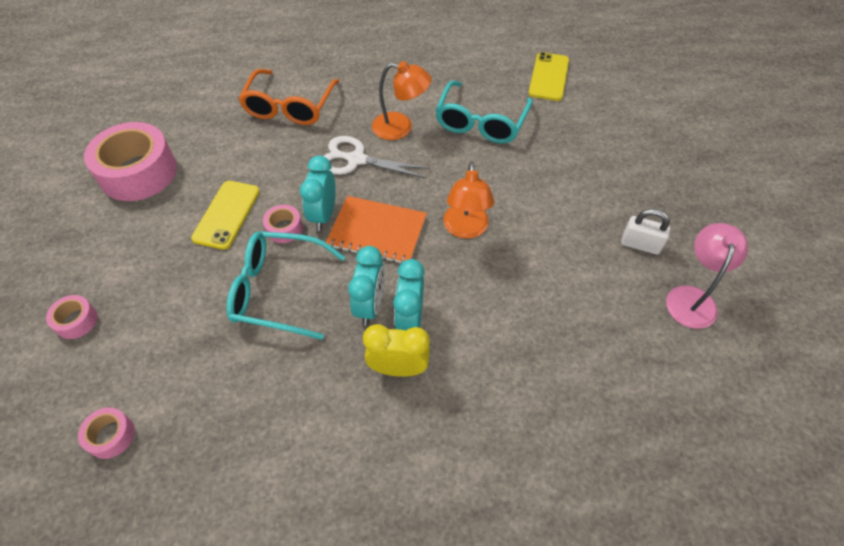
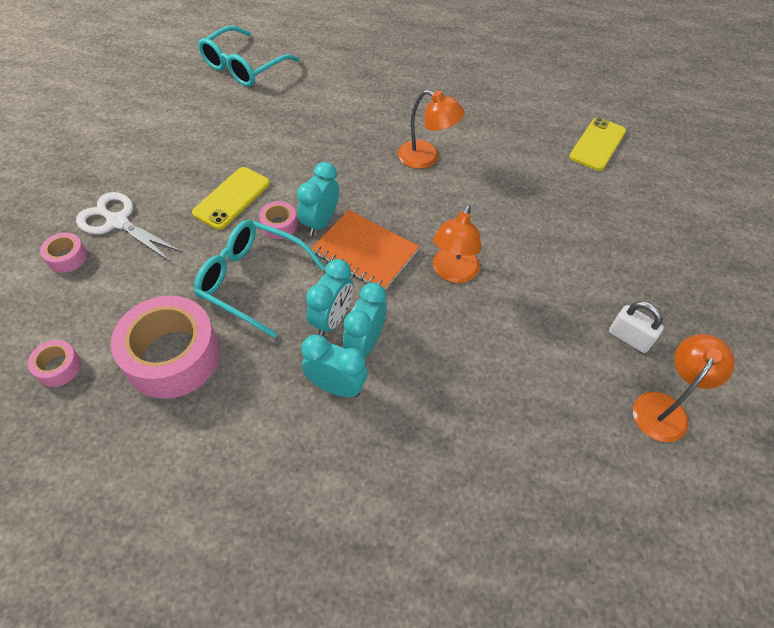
camera: 15 degrees right, 0 degrees up
pink tape [84,122,177,201] -> pink tape moved to [111,296,220,399]
orange glasses [239,69,340,125] -> none
white scissors [324,136,431,179] -> white scissors moved to [76,192,183,262]
yellow clock [363,324,430,377] -> turquoise clock [302,334,367,397]
turquoise glasses [435,81,533,144] -> turquoise glasses moved to [198,26,300,87]
pink lamp [666,223,748,329] -> orange lamp [633,334,735,442]

